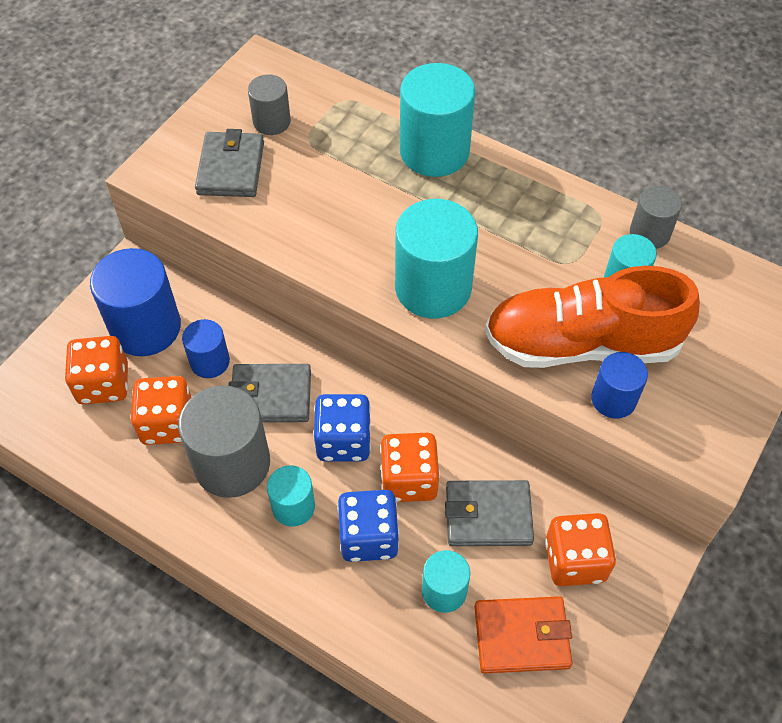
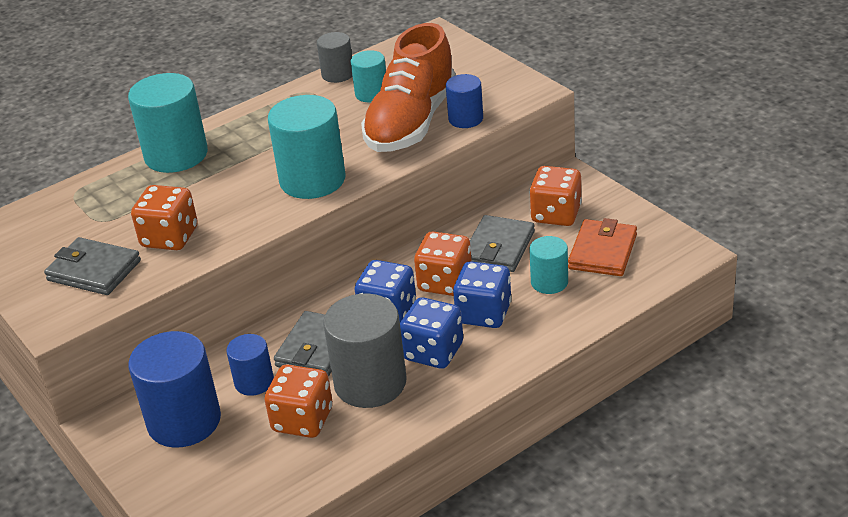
camera: 65 degrees left, 20 degrees down
orange dice [65,336,128,405] -> orange dice moved to [131,185,198,250]
grey cylinder [248,74,291,135] -> none
turquoise cylinder [267,465,315,526] -> blue dice [400,297,463,369]

